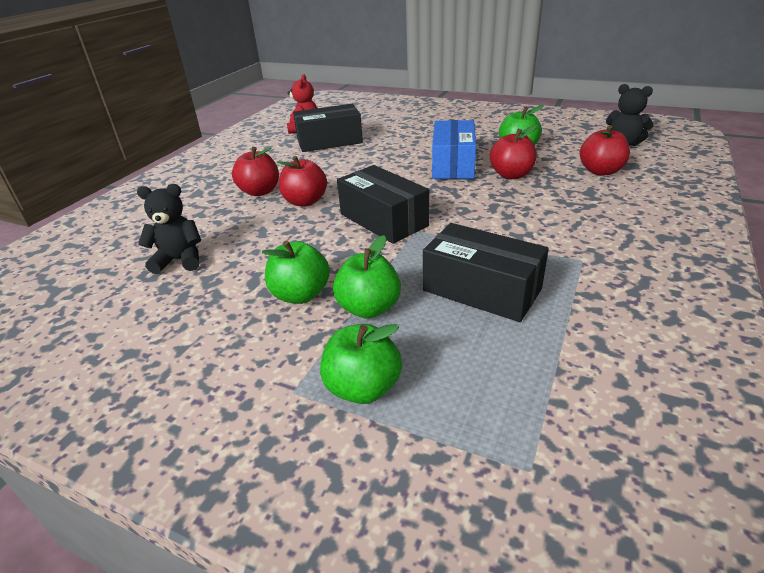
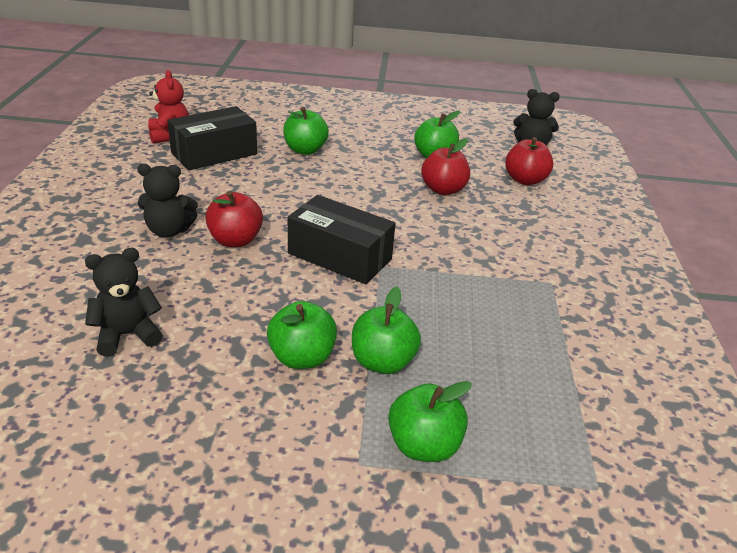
camera: 25 degrees left, 0 degrees up
red apple [232,147,279,196] -> black teddy bear [137,164,198,237]
black box [423,223,549,322] -> none
blue box [432,120,476,179] -> none
none -> green apple [283,107,329,155]

